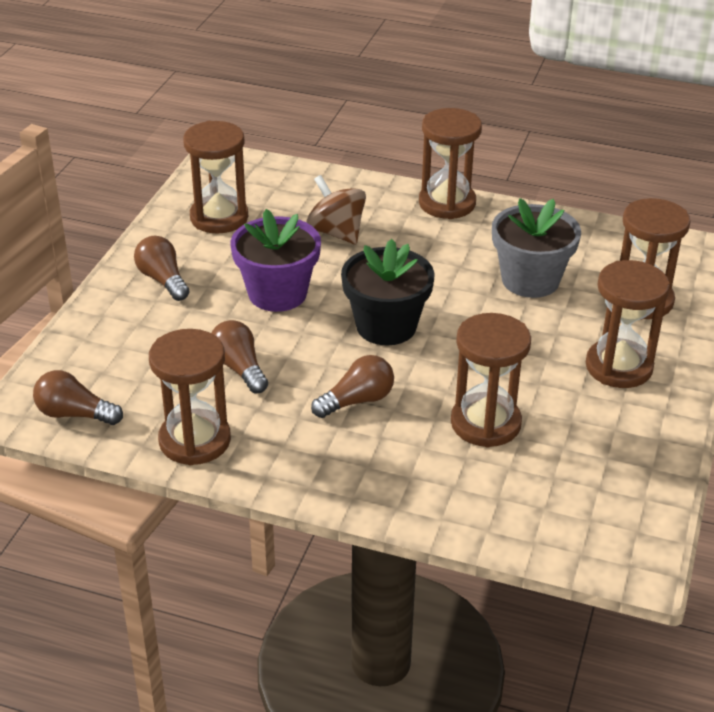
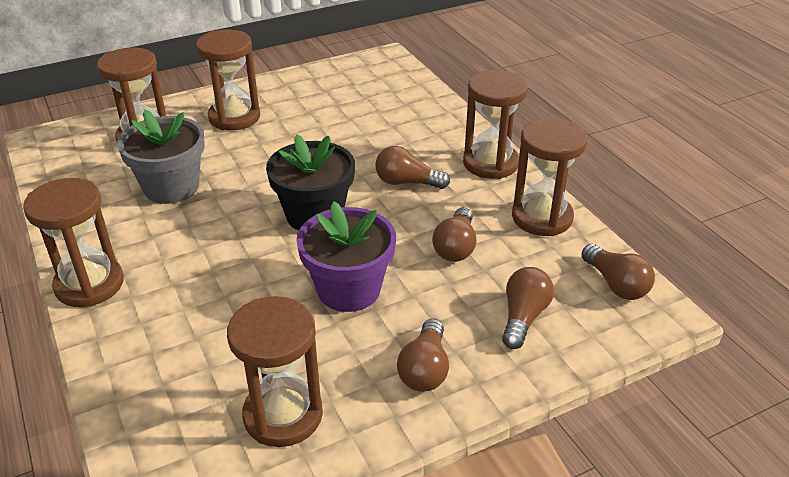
camera: 135 degrees left, 0 degrees up
brown spinning top [306,175,366,244] -> none
brown hourglass [451,313,531,447] -> brown hourglass moved to [463,70,528,179]
none -> brown light bulb [502,267,554,349]

